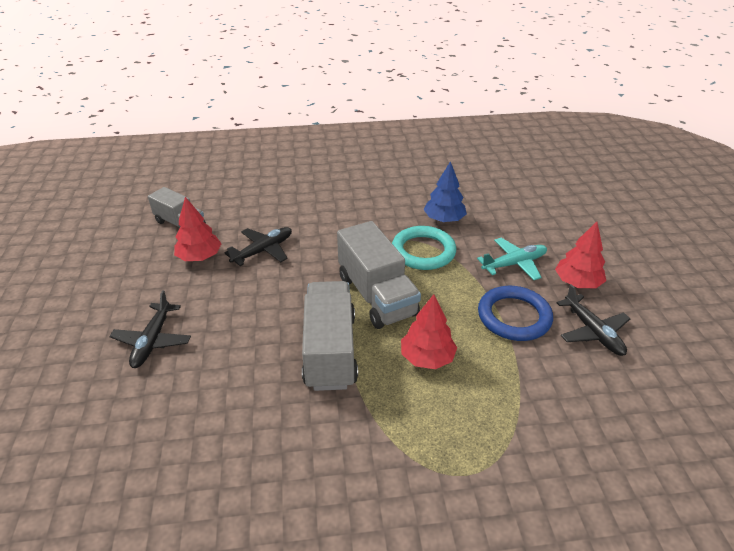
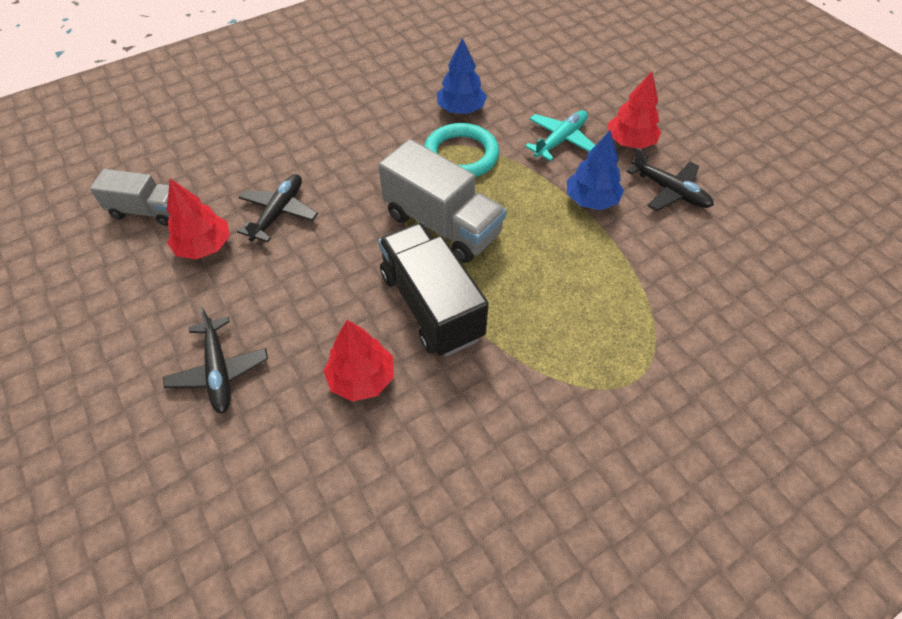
camera: 25 degrees left, 15 degrees up
grey truck [302,281,358,391] -> black truck [378,222,489,357]
red tree [401,294,457,369] -> red tree moved to [323,320,394,402]
blue ring [478,286,553,341] -> blue tree [567,131,624,210]

